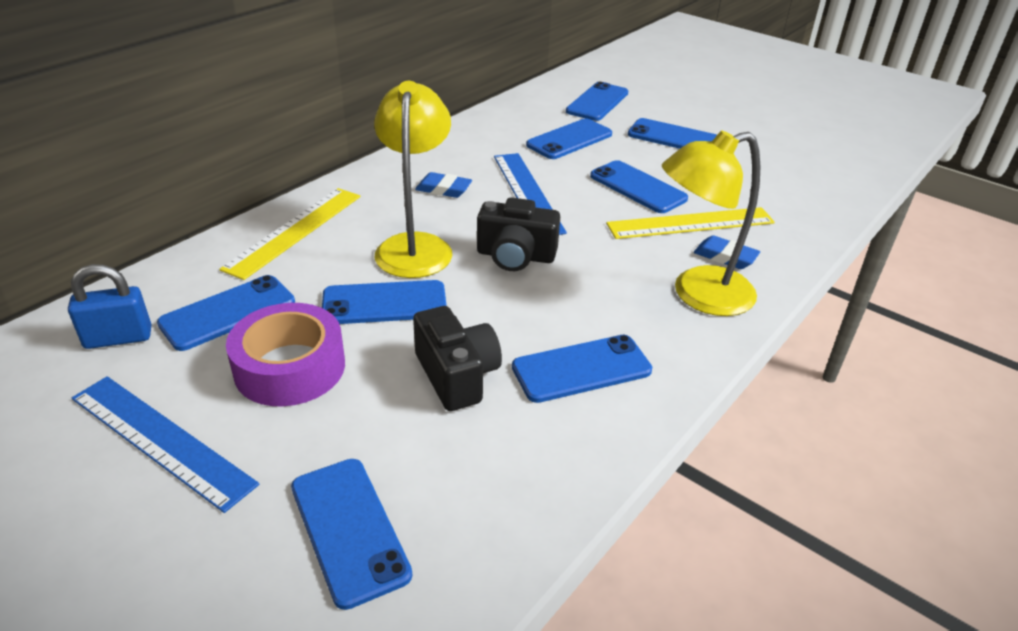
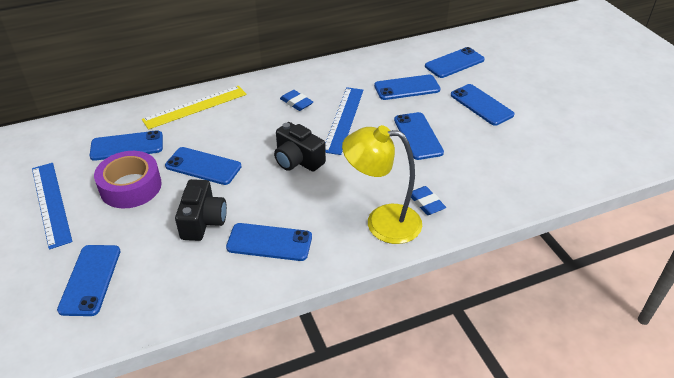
camera: 30 degrees right, 5 degrees up
blue padlock [68,264,151,349] -> none
yellow lamp [374,81,452,278] -> none
yellow ruler [606,207,775,239] -> none

